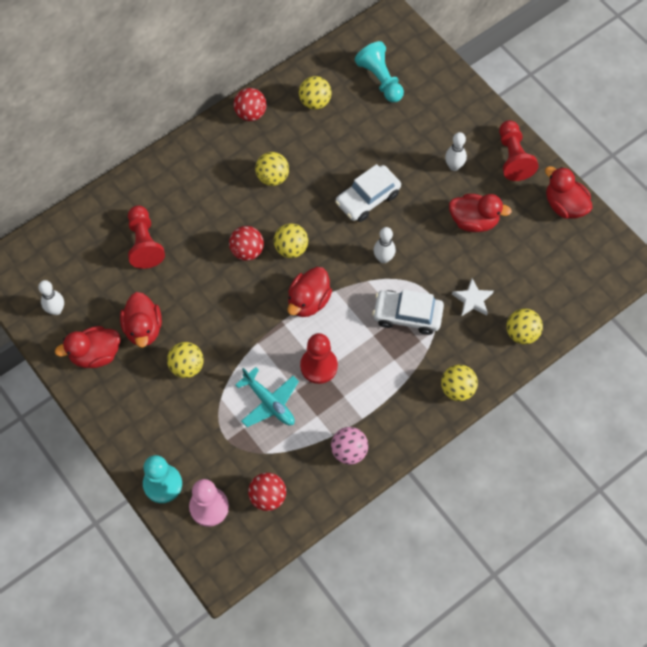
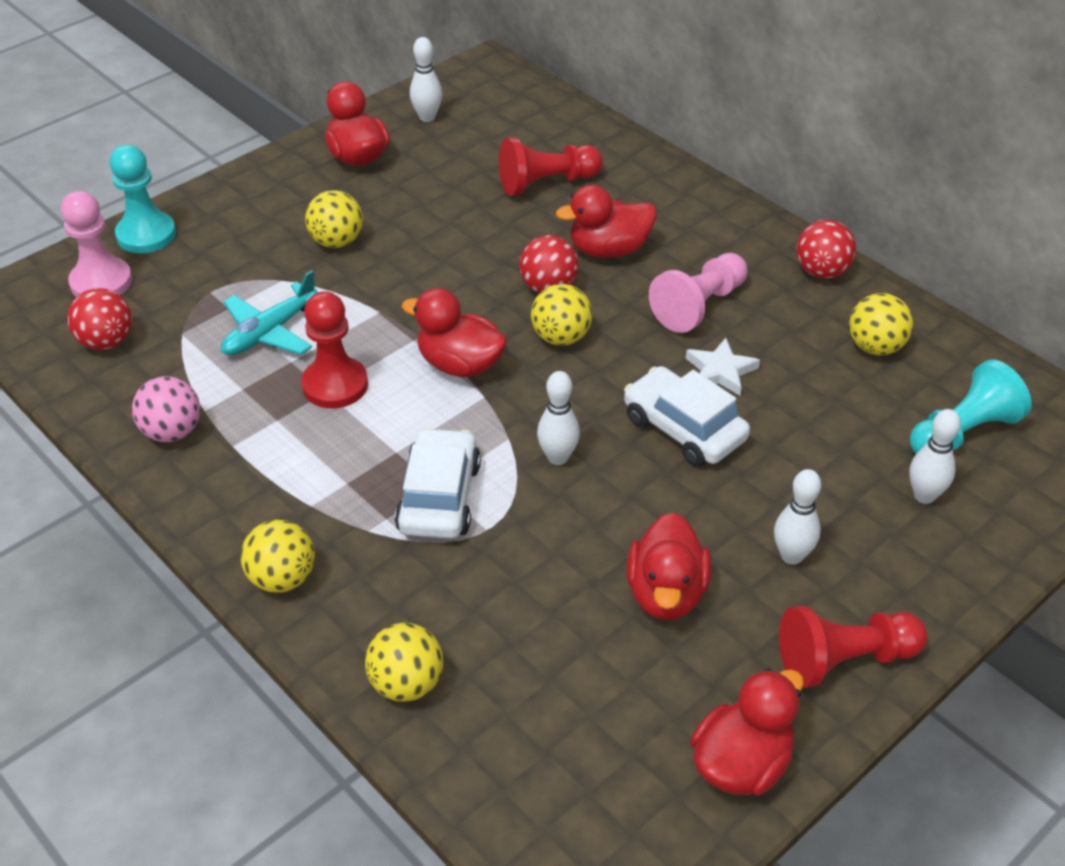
camera: 85 degrees right, 20 degrees down
red duck [120,292,162,347] -> red duck moved to [556,185,656,258]
yellow ball [255,152,289,186] -> pink pawn [649,253,747,333]
white star [452,279,494,316] -> white star moved to [686,338,760,396]
none -> white bowling pin [909,409,961,504]

